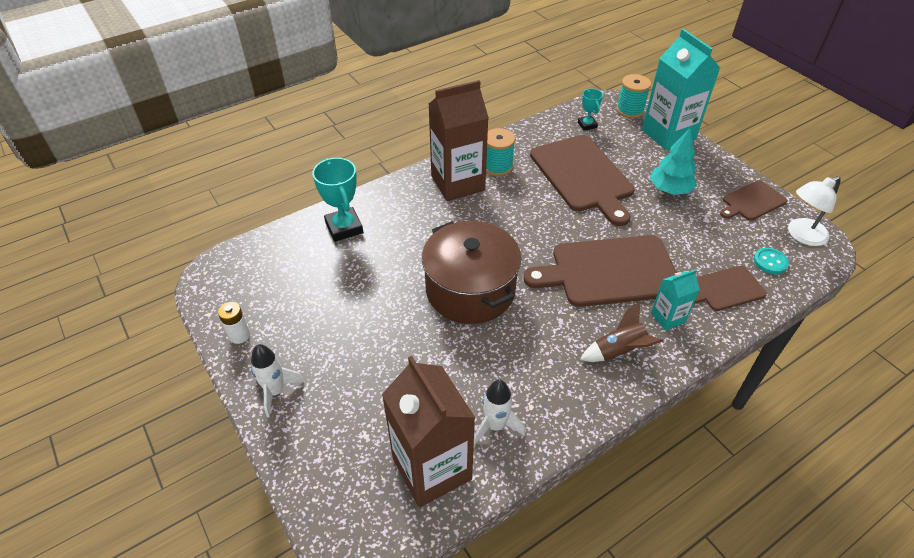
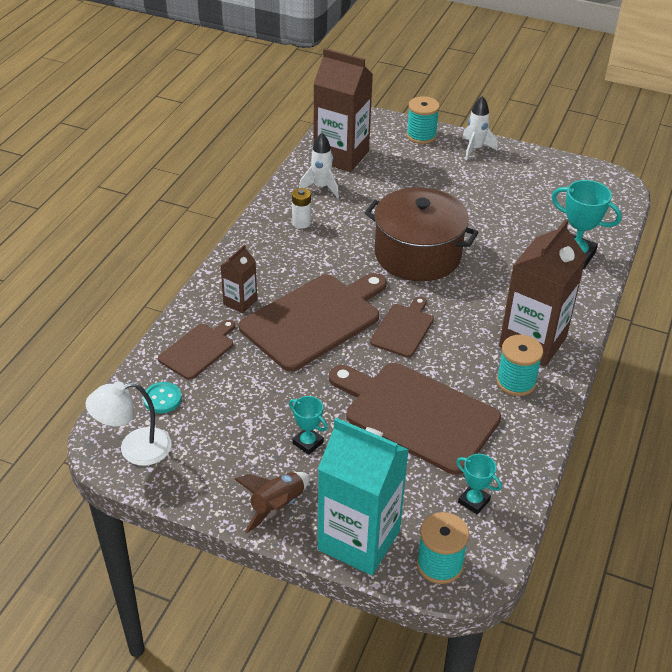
camera: 145 degrees right, 5 degrees down
white battery [218,302,250,344] -> white battery moved to [292,188,311,229]
brown rocket [580,302,663,362] -> brown rocket moved to [234,472,310,533]
turquoise tree [650,128,697,195] -> turquoise trophy [289,396,328,455]
turquoise carton [651,269,700,331] -> brown carton [221,244,257,313]
brown cutting board [720,180,787,221] -> brown cutting board moved to [370,297,434,358]
white lamp [788,176,841,246] -> white lamp turned 135 degrees counterclockwise [86,381,172,466]
none -> turquoise spool [406,96,440,144]

